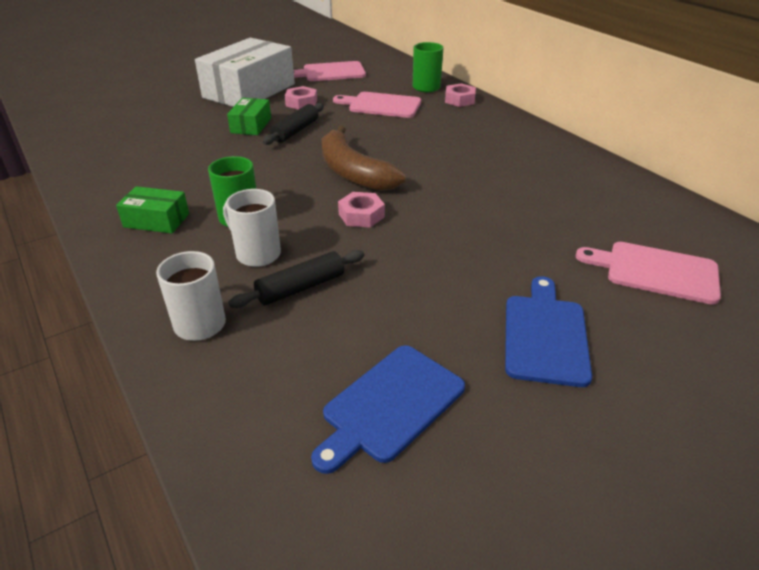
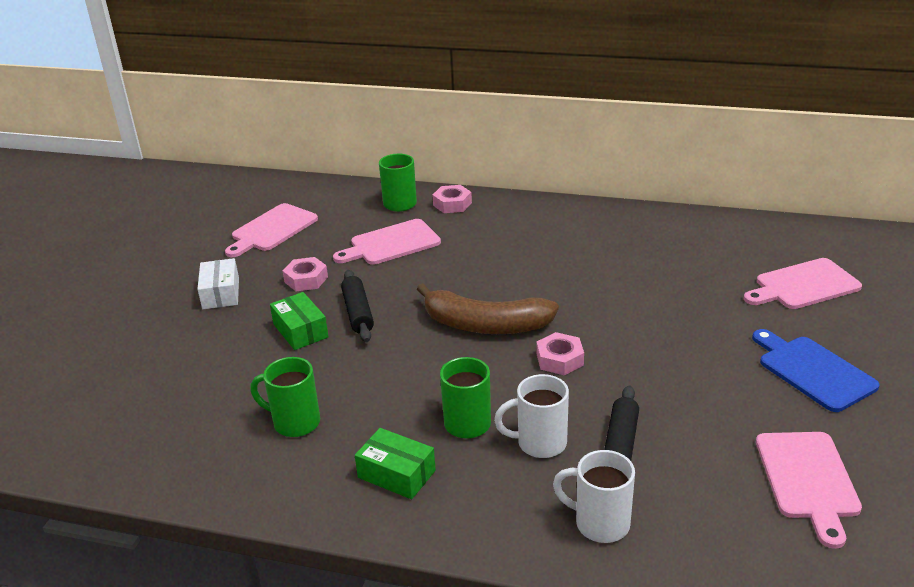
camera: 40 degrees left, 5 degrees down
green box [116,186,189,233] -> green box turned 60 degrees clockwise [355,428,436,499]
white box [195,38,295,107] -> white box [197,258,239,309], size x0.47
blue cutting board [311,345,465,474] -> pink cutting board [756,432,862,549]
none -> green mug [250,357,320,437]

